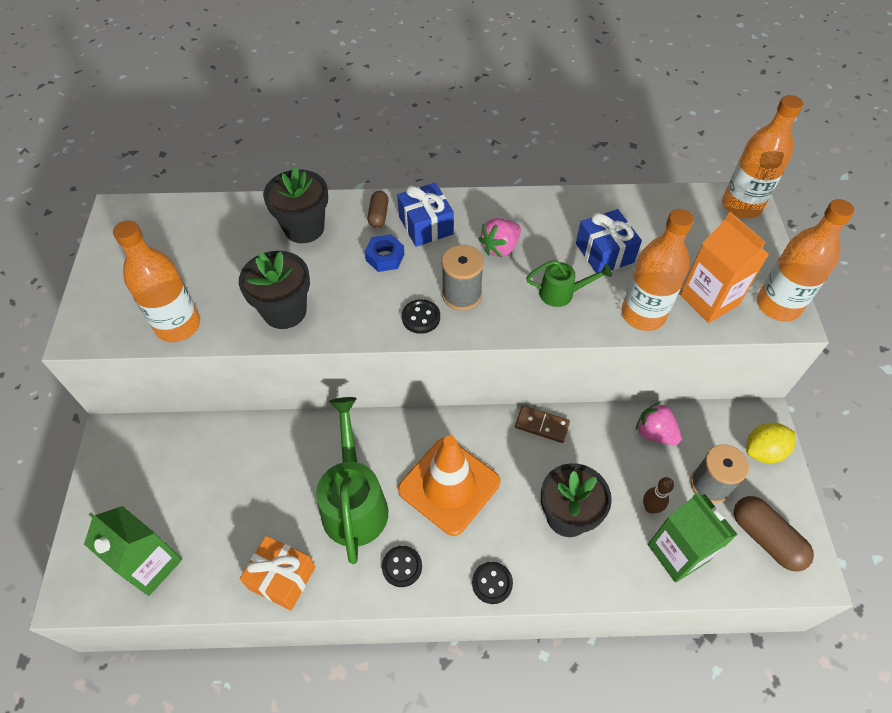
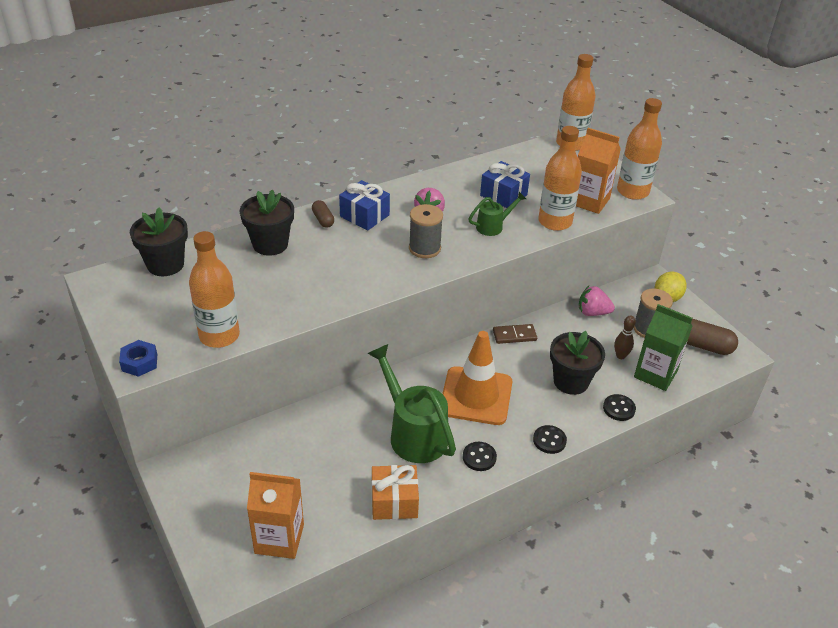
camera: 30 degrees left, 15 degrees down
green carton [84,506,182,596] -> orange carton [247,472,304,559]
black flower pot [239,251,310,329] -> black flower pot moved to [130,208,188,276]
blue nut [364,234,405,272] -> blue nut moved to [119,340,157,377]
black button [402,299,440,334] -> black button moved to [603,394,636,421]

